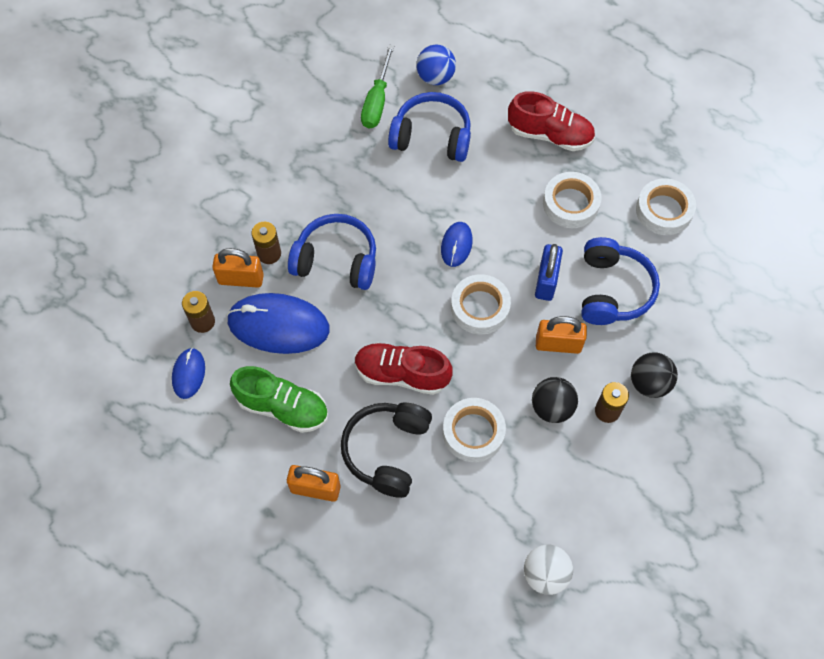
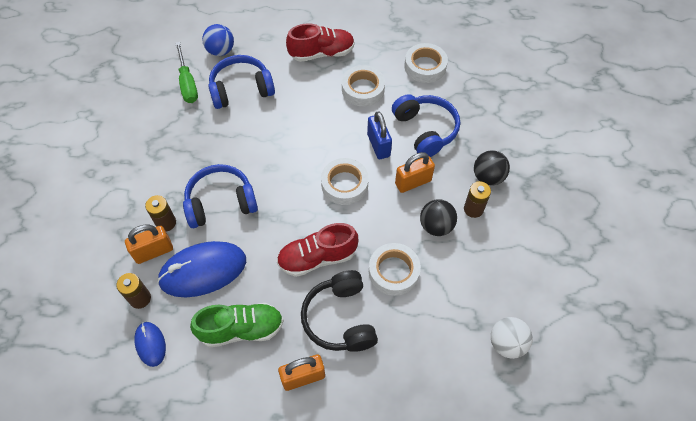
camera: 30 degrees left, 5 degrees down
blue mouse [441,222,473,267] -> none

